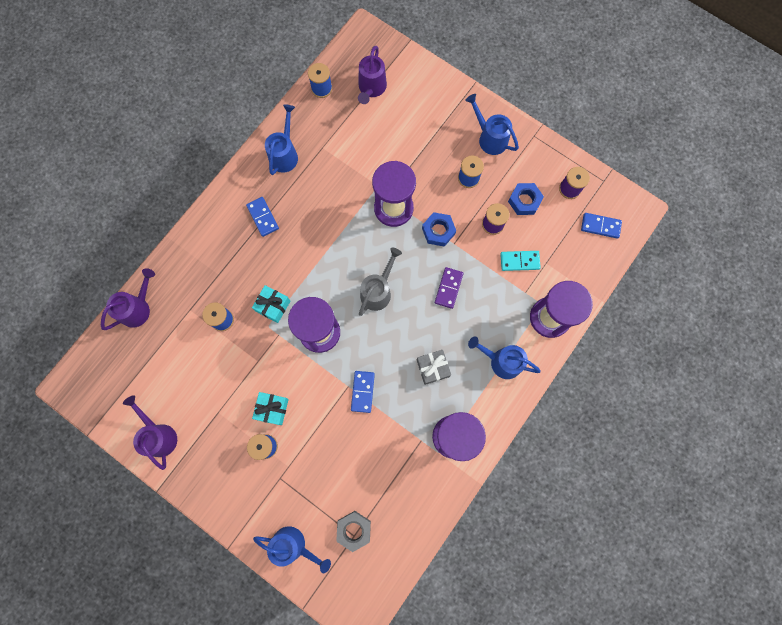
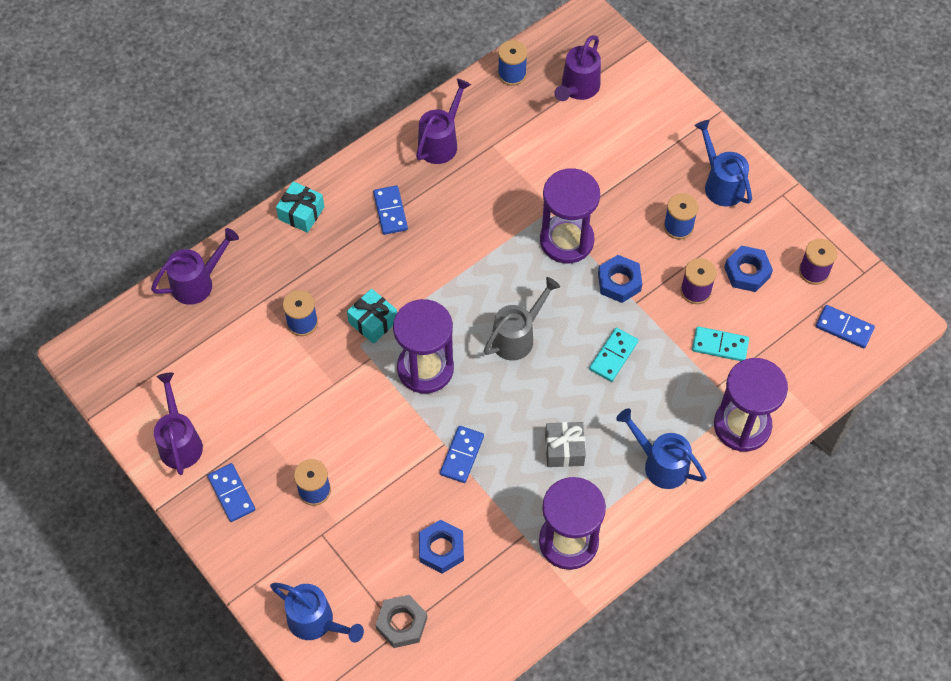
camera: 15 degrees right, 15 degrees down
turquoise gift [252,392,289,425] -> turquoise gift moved to [276,181,324,233]
blue watering can [265,104,298,175] -> purple watering can [416,78,471,164]
purple domino [435,267,463,309] -> turquoise domino [589,328,638,382]
none -> blue domino [207,463,255,522]
none -> blue nut [419,520,464,574]

